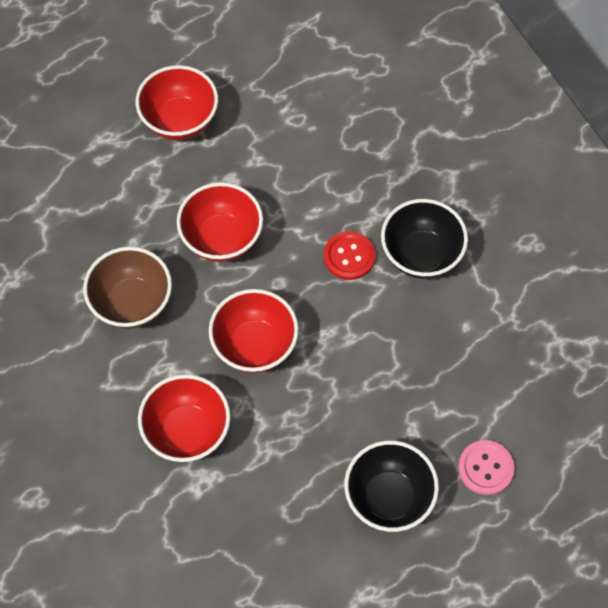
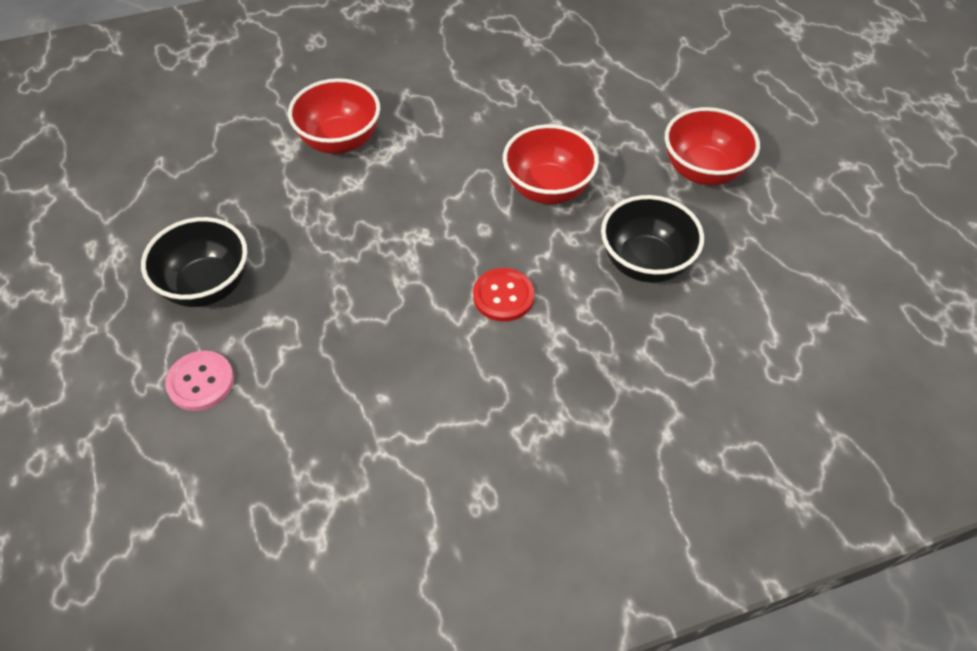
camera: 100 degrees right, 10 degrees down
brown bowl [83,247,172,329] -> none
red bowl [209,289,299,373] -> none
black bowl [381,199,468,279] -> black bowl moved to [601,195,704,283]

